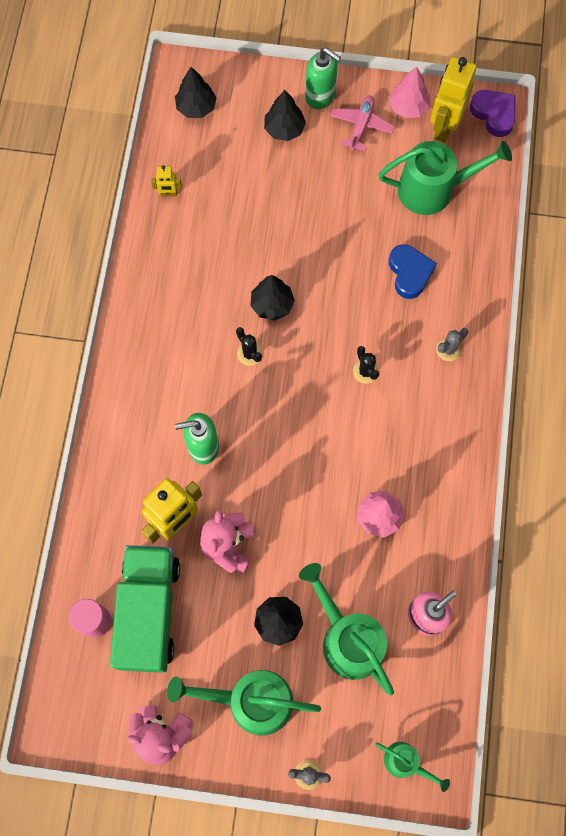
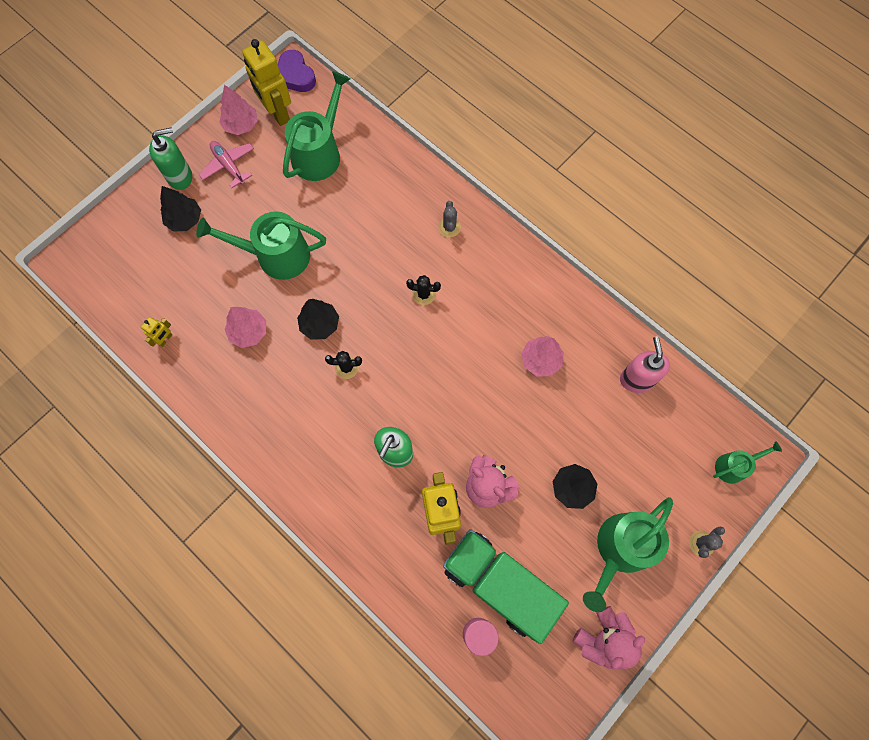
camera: 55 degrees left, 0 degrees up
black tree [175,67,217,118] -> none
green watering can [299,563,394,695] -> green watering can moved to [196,211,326,280]
blue heart [389,244,437,299] -> none
purple heart [470,90,515,137] -> purple heart turned 120 degrees counterclockwise [278,50,316,92]
none -> pink tree [225,307,266,348]

